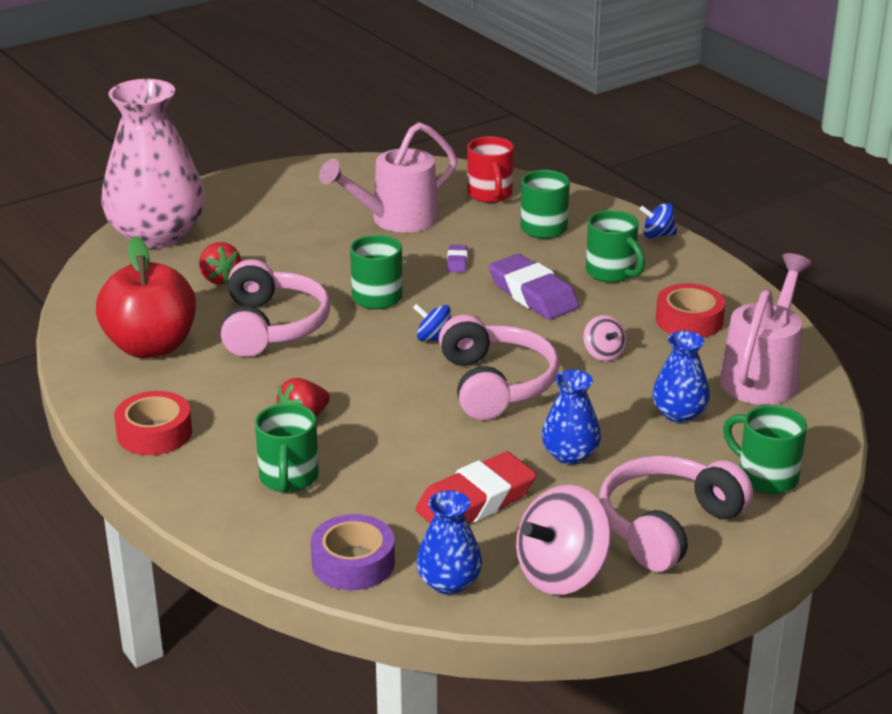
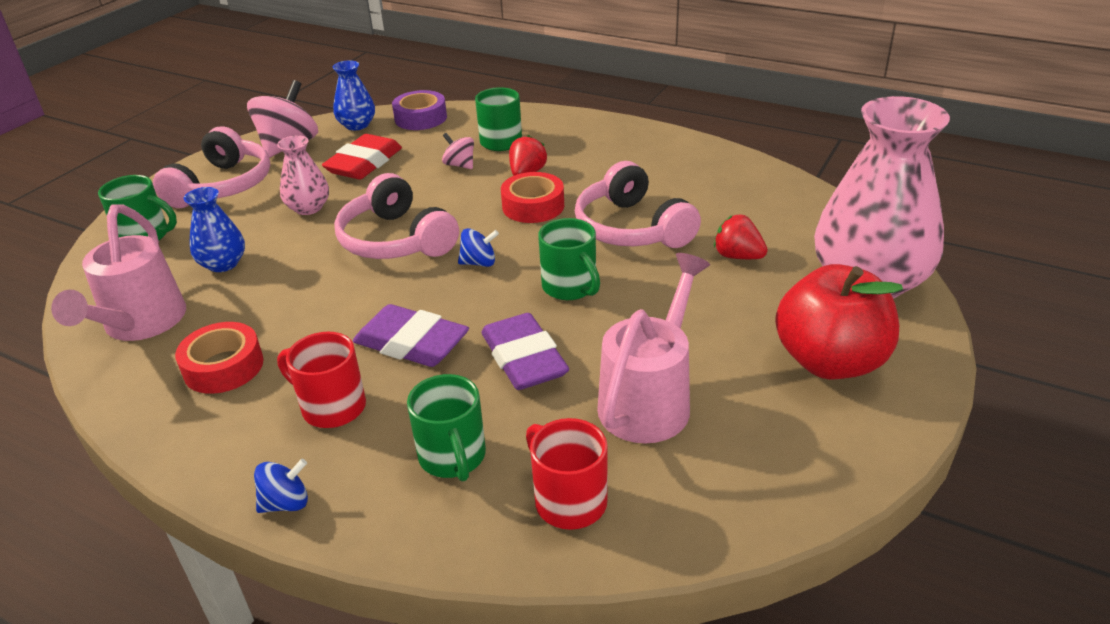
camera: 155 degrees right, 5 degrees up
red apple [96,236,196,358] -> red apple moved to [775,264,903,379]
red tape [114,391,192,455] -> red tape moved to [501,172,564,223]
purple eraser [447,245,467,272] -> purple eraser [481,313,569,390], size x2.25
blue vase [542,370,601,465] -> pink vase [277,135,329,215]
pink spinning top [583,315,627,361] -> pink spinning top moved to [442,133,474,169]
green mug [586,210,645,283] -> red mug [277,332,366,428]

